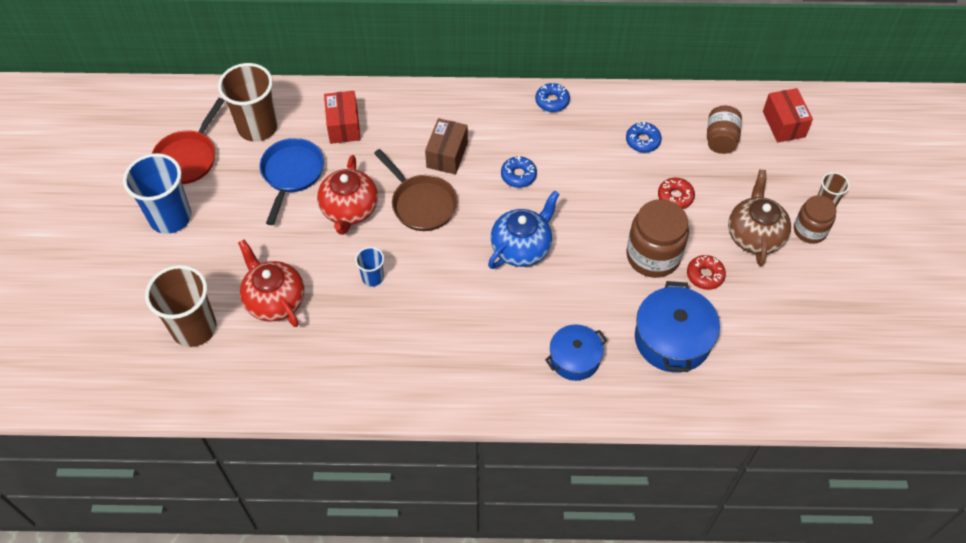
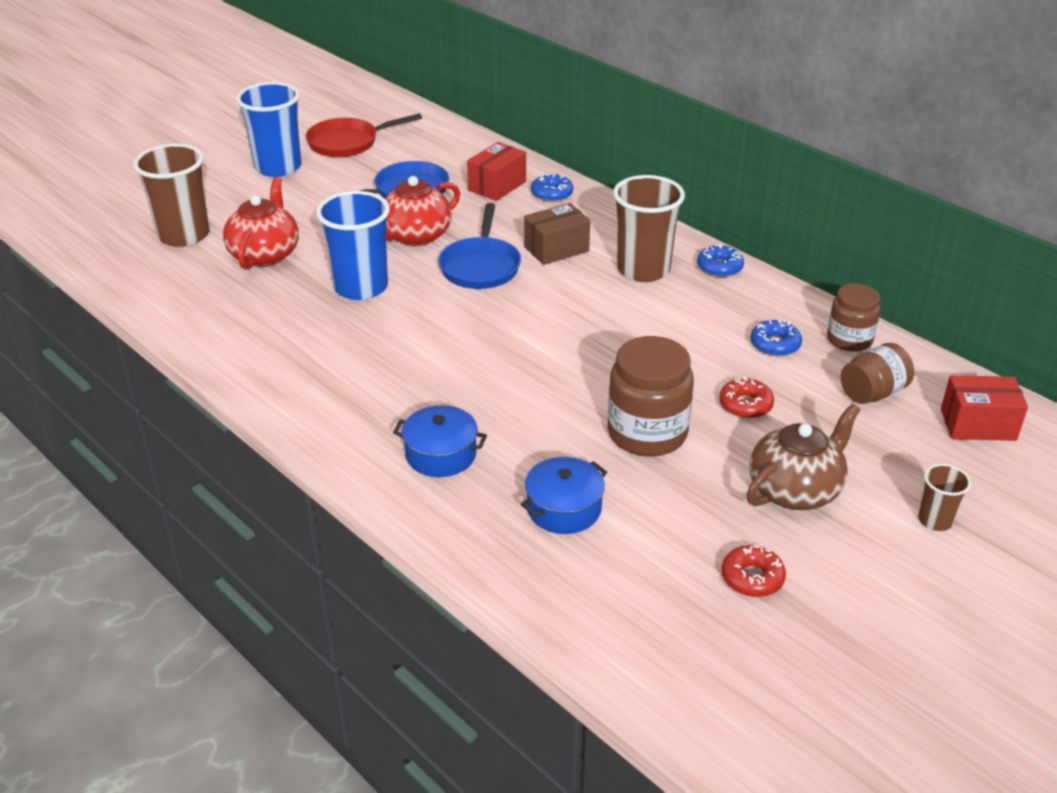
camera: 45 degrees right, 20 degrees down
brown cup [218,63,278,142] -> brown cup moved to [613,175,685,282]
blue cup [355,247,384,287] -> blue cup [316,191,390,300], size x2.00
brown pan [374,149,457,231] -> blue pan [438,203,521,289]
blue teapot [488,191,560,269] -> none
blue donut [501,156,537,188] -> blue donut moved to [531,173,573,202]
blue pot [635,281,720,373] -> blue pot [521,457,607,534], size x0.65
red donut [687,255,726,290] -> red donut moved to [721,545,786,597]
red box [763,88,813,142] -> red box turned 60 degrees clockwise [941,375,1028,441]
brown jar [794,195,837,244] -> brown jar moved to [827,283,880,352]

